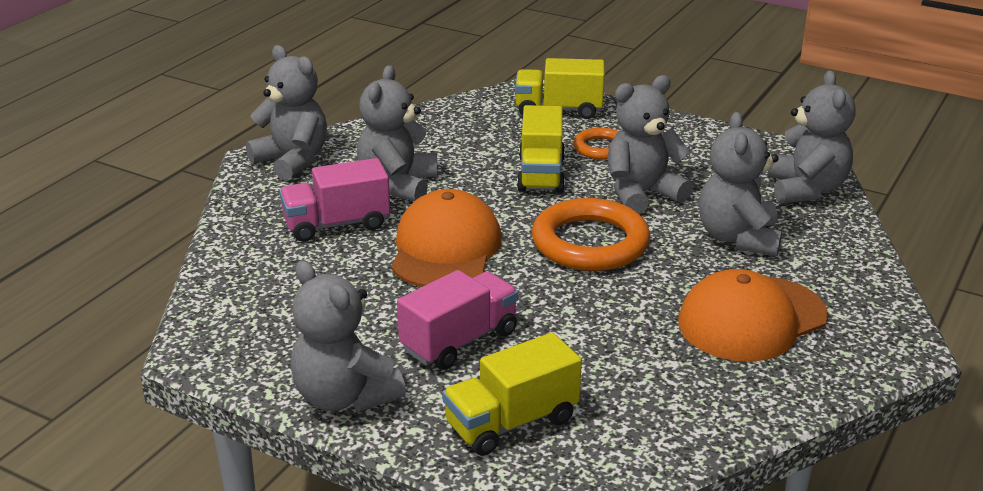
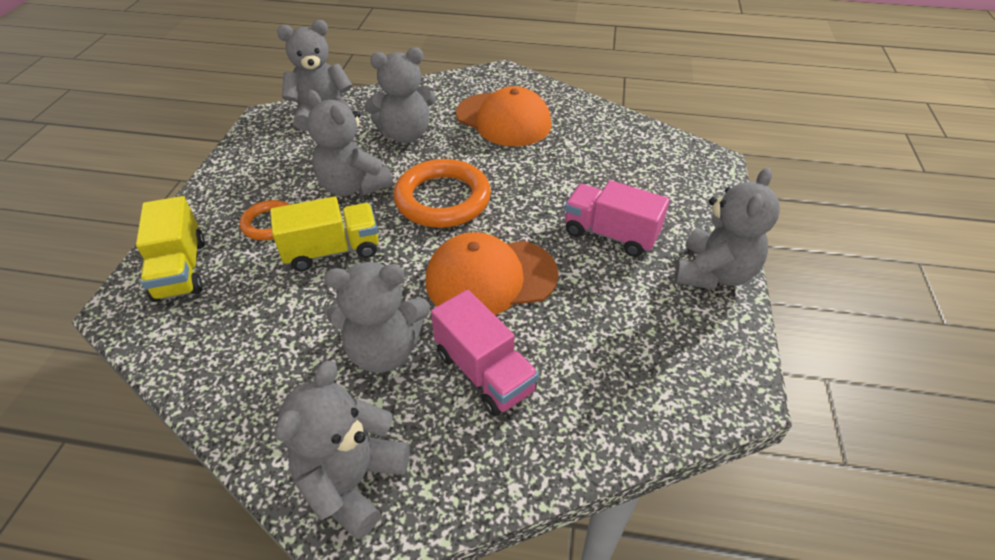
camera: 110 degrees left, 15 degrees up
yellow truck [442,332,582,456] -> none

